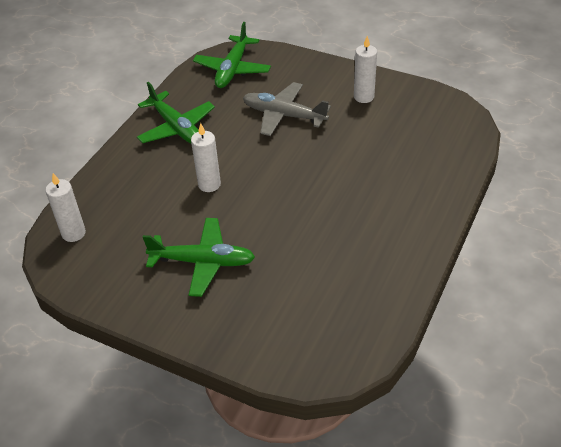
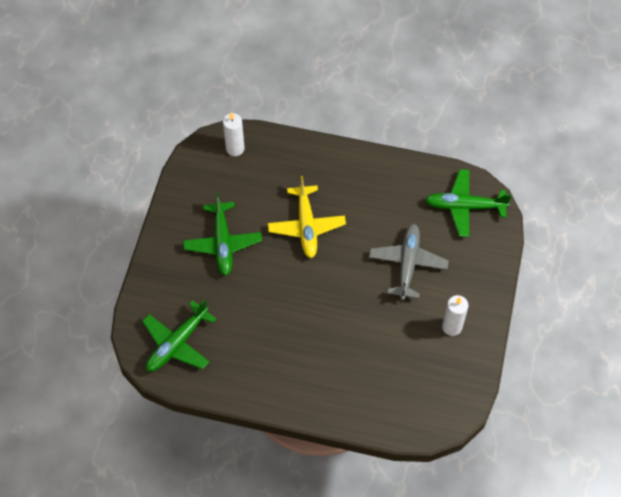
camera: 75 degrees right, 15 degrees up
green plane [137,82,215,144] -> green plane moved to [142,300,217,372]
white candle [191,123,221,192] -> yellow plane [268,176,346,258]

